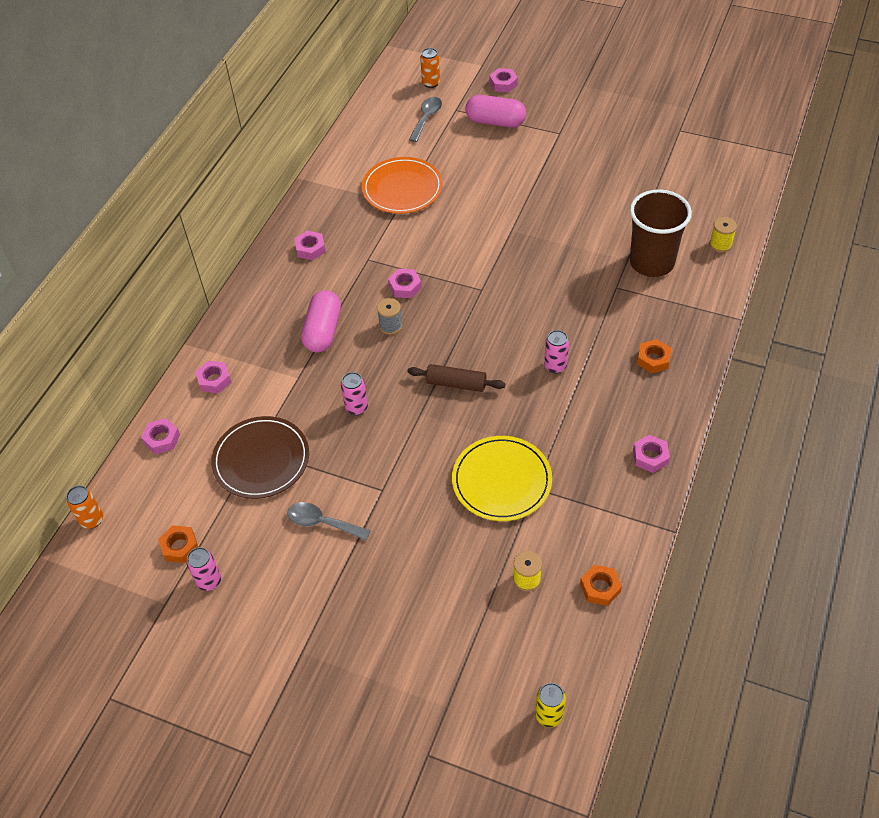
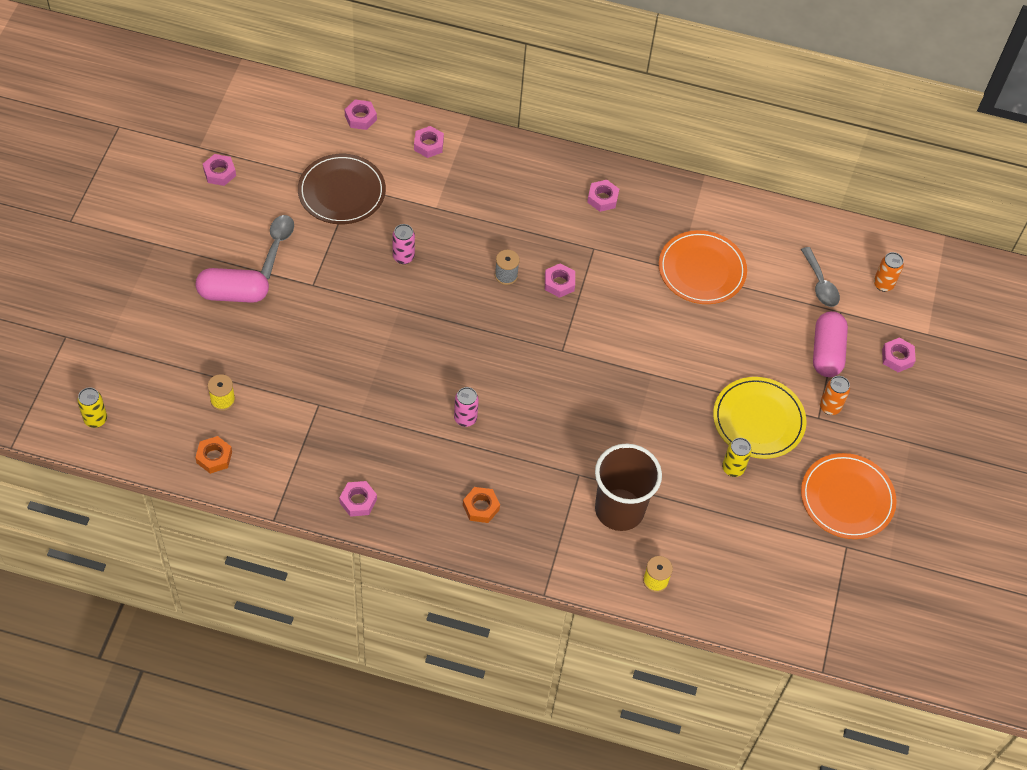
camera: 75 degrees right, 5 degrees up
orange can [66,486,103,529] -> orange can moved to [820,376,850,415]
orange nut [158,525,198,563] -> none
pink can [186,547,221,591] -> pink nut [203,154,236,186]
pink capsule [301,290,341,352] -> pink capsule moved to [196,268,269,303]
brown rolling pin [408,364,505,392] -> none
grey spoon [409,97,442,142] -> grey spoon turned 60 degrees clockwise [801,247,840,307]
yellow plate [452,436,552,521] -> yellow plate moved to [713,377,806,459]
none -> yellow can [722,438,752,477]
none -> orange plate [801,453,897,539]

